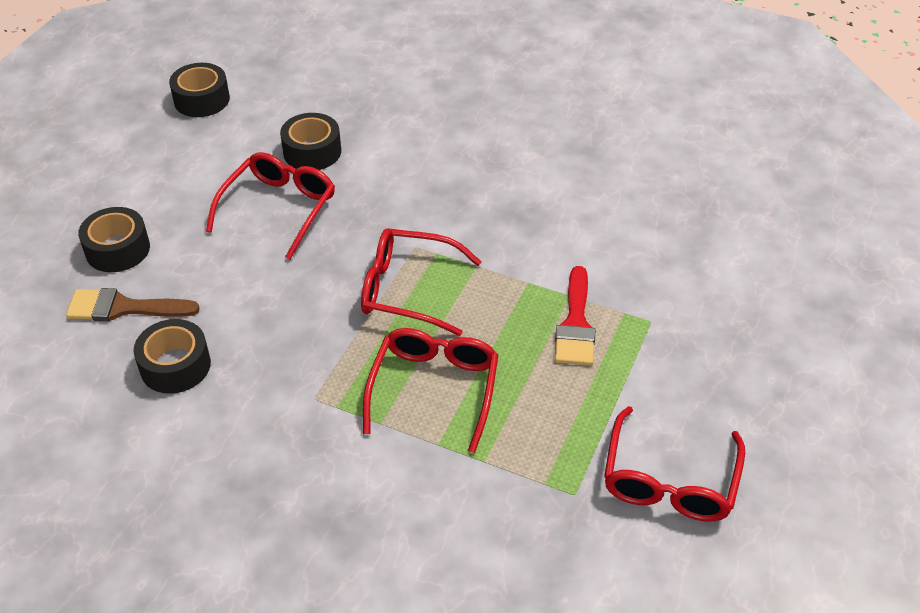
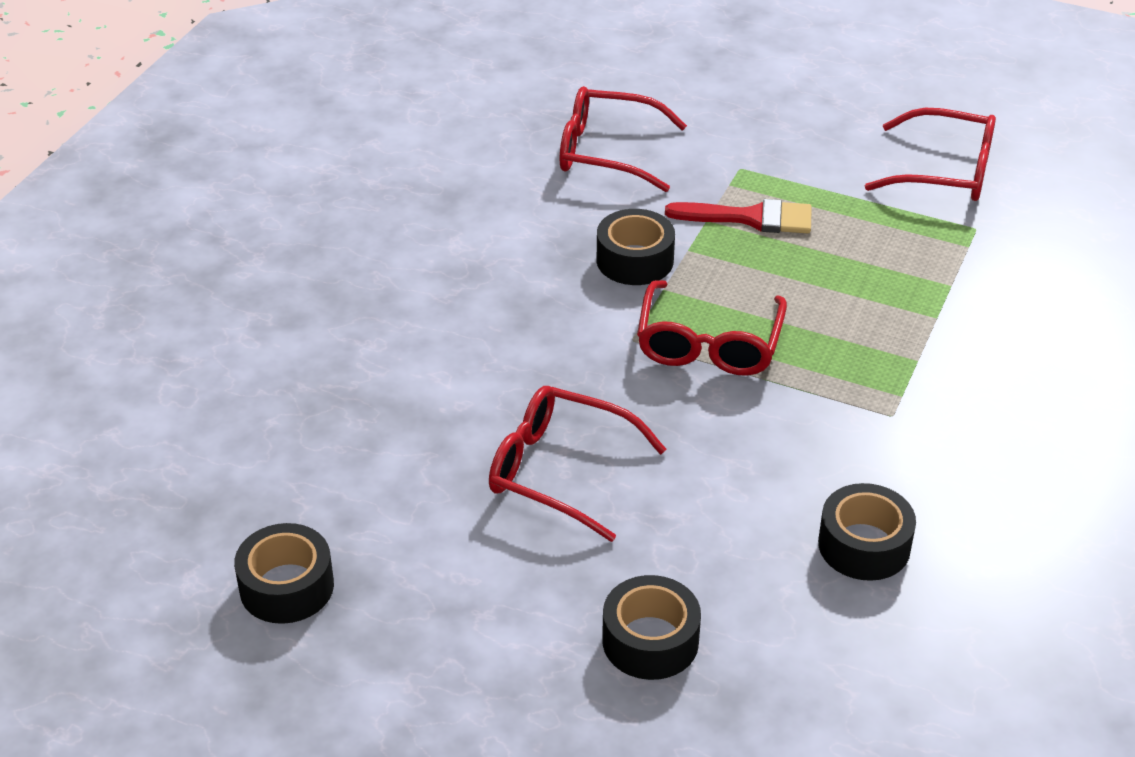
camera: 90 degrees left, 5 degrees down
brown brush [66,288,200,321] -> none
black tape [280,113,341,170] -> black tape moved to [597,209,675,285]
red glasses [363,328,498,453] -> red glasses moved to [560,86,687,192]

